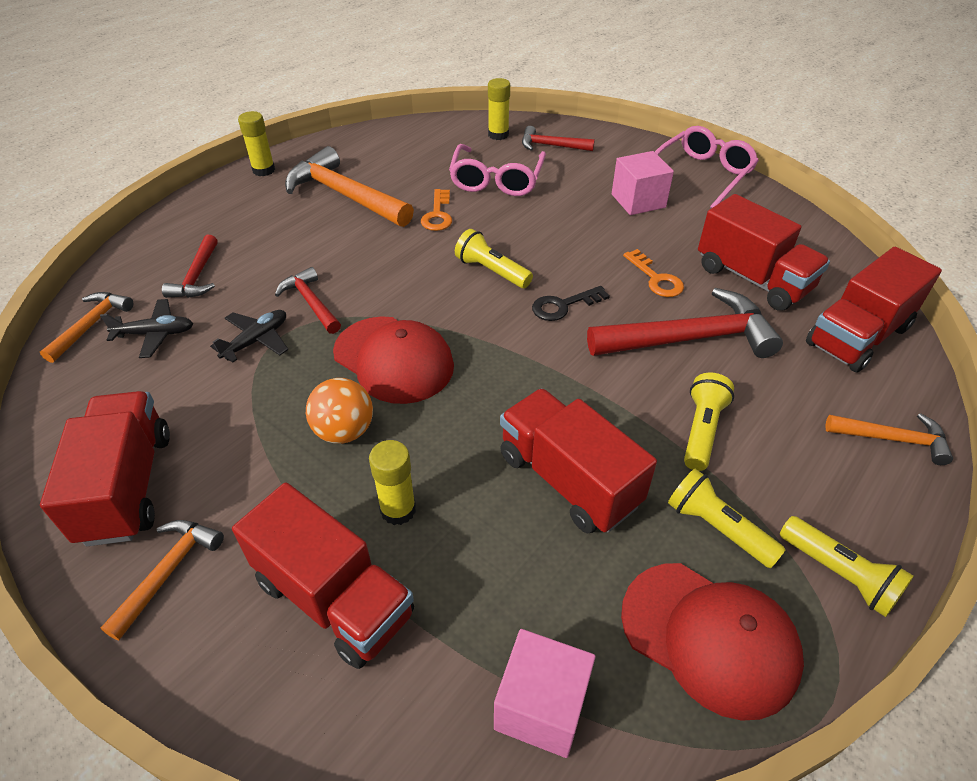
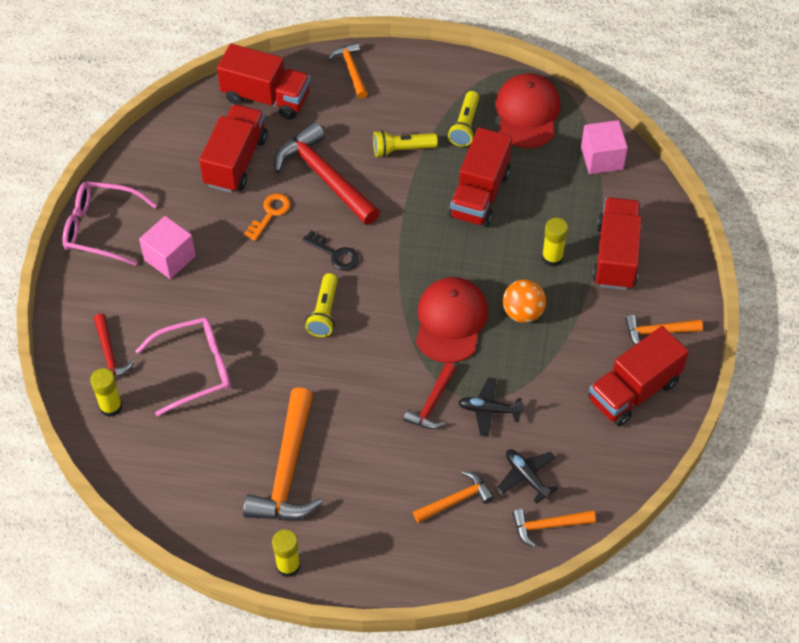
camera: 120 degrees left, 10 degrees up
red hammer [162,235,218,298] -> orange hammer [413,471,494,523]
orange key [421,189,452,231] -> none
yellow flashlight [780,516,914,617] -> none

